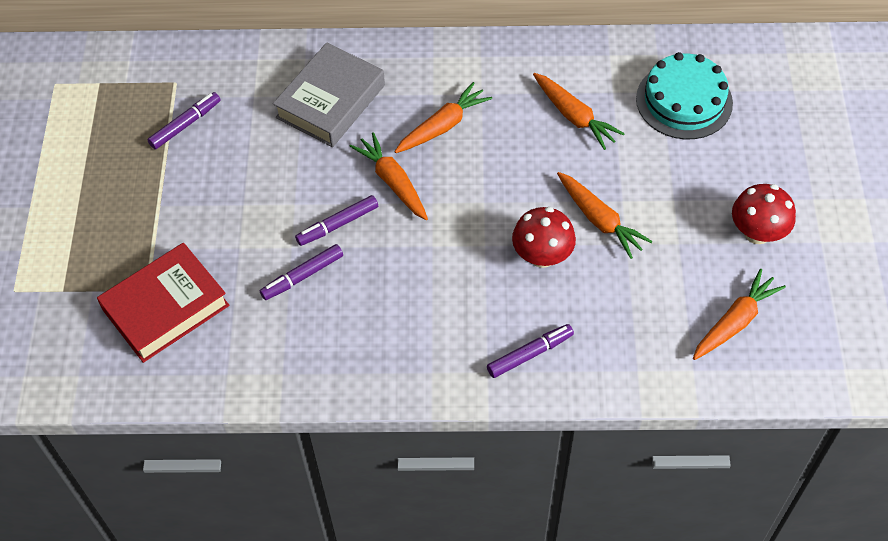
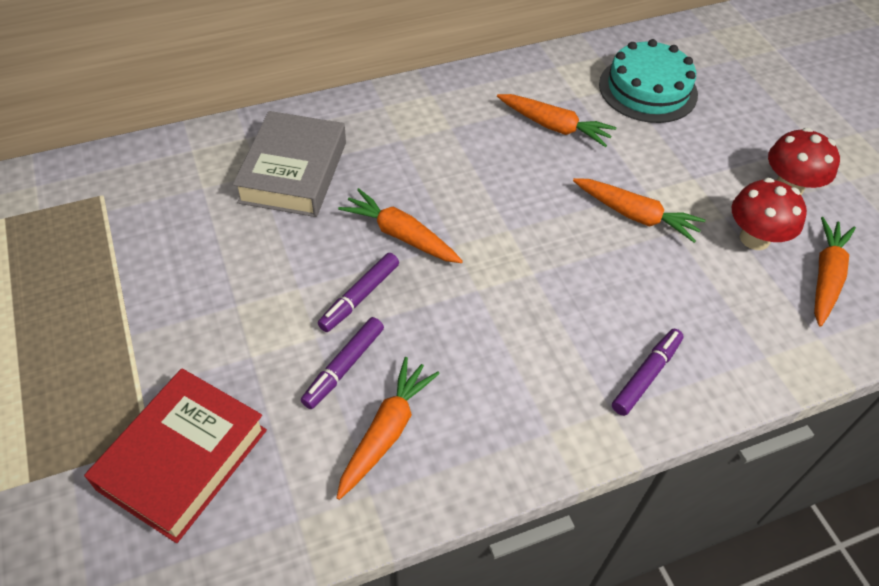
camera: 25 degrees left, 5 degrees down
purple marker [147,92,221,150] -> none
orange carrot [394,82,492,153] -> orange carrot moved to [337,357,440,500]
red mushroom [512,207,576,268] -> red mushroom moved to [732,178,807,250]

